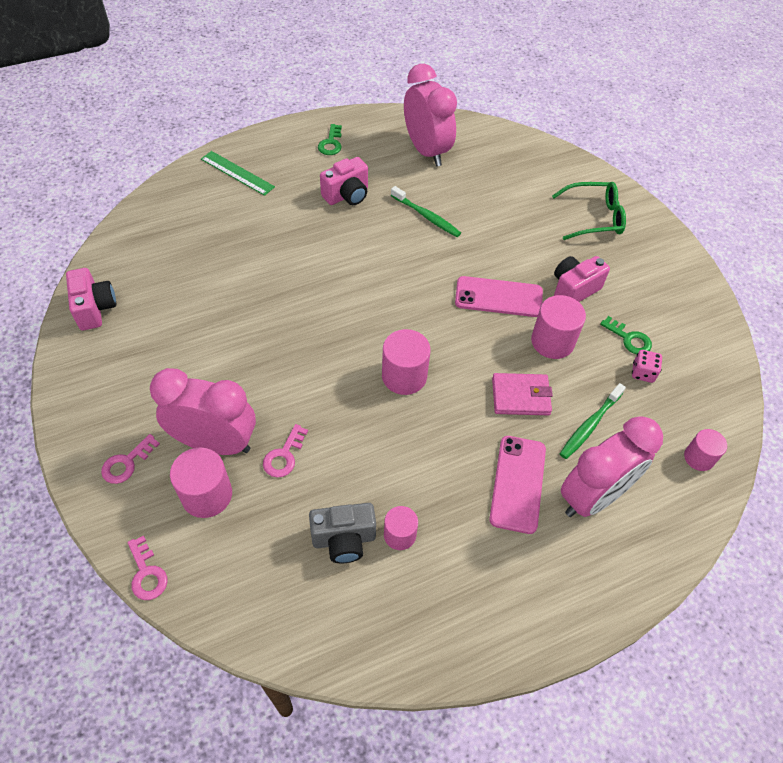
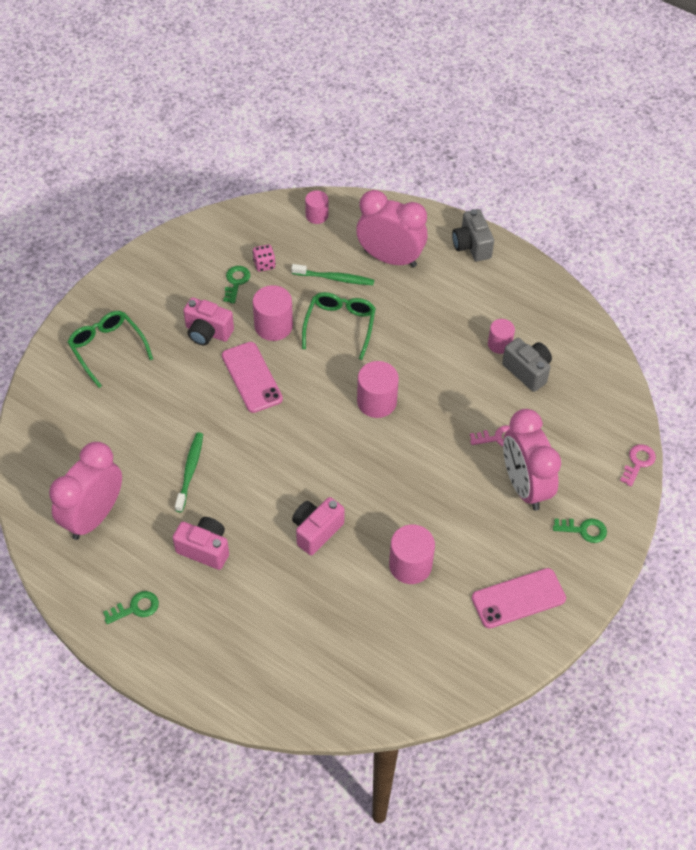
camera: 120 degrees left, 0 degrees up
pink camera [66,268,116,330] -> pink camera moved to [292,497,345,555]
pink key [101,434,160,484] -> green key [553,519,607,543]
pink cylinder [170,447,232,518] -> pink cylinder moved to [389,525,435,584]
green ruler [201,151,275,196] -> none
pink phone [489,436,546,534] -> pink phone moved to [472,568,566,628]
pink wallet [492,373,553,415] -> green glasses [302,292,376,360]
none -> grey camera [452,209,494,261]

